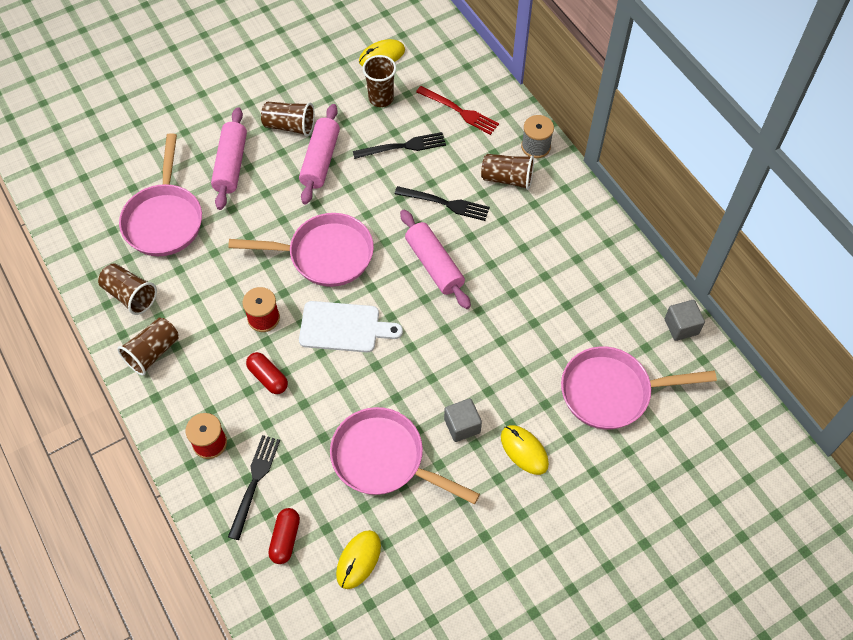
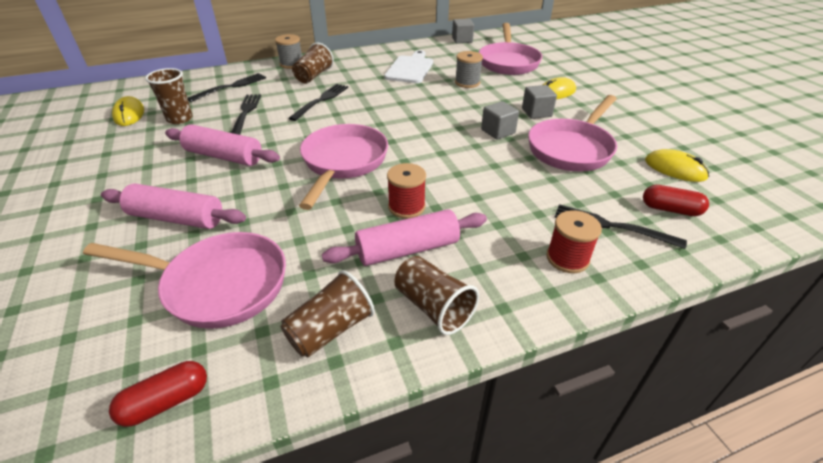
camera: 80 degrees left, 20 degrees down
red capsule [246,352,288,394] -> red capsule moved to [109,361,207,427]
brown cup [261,102,315,136] -> none
white cutting board [299,301,403,352] -> white cutting board moved to [384,50,433,83]
pink rolling pin [400,210,471,309] -> pink rolling pin moved to [322,209,487,266]
red fork [416,86,499,135] -> black fork [188,73,266,102]
none -> grey spool [455,51,483,88]
none -> grey cube [481,101,519,140]

